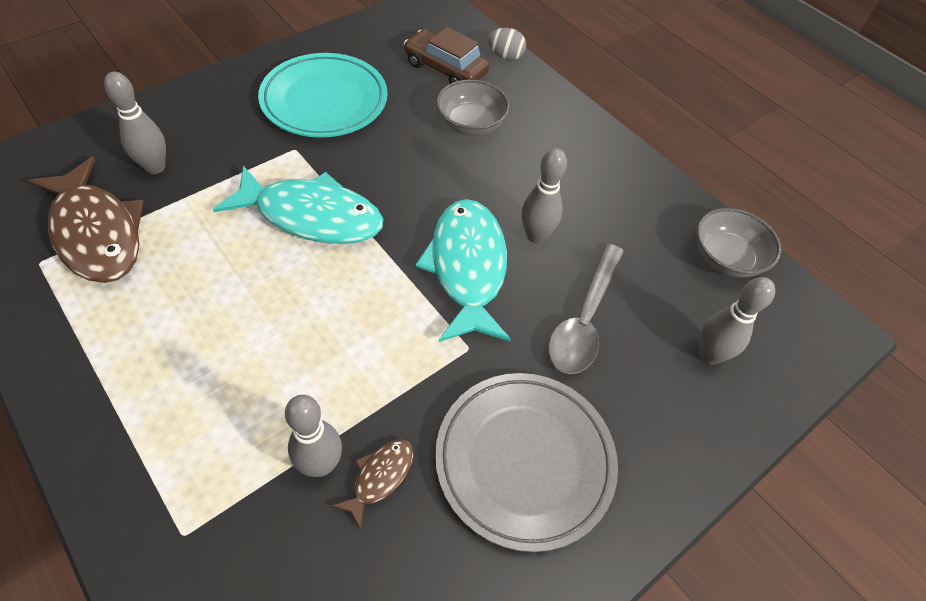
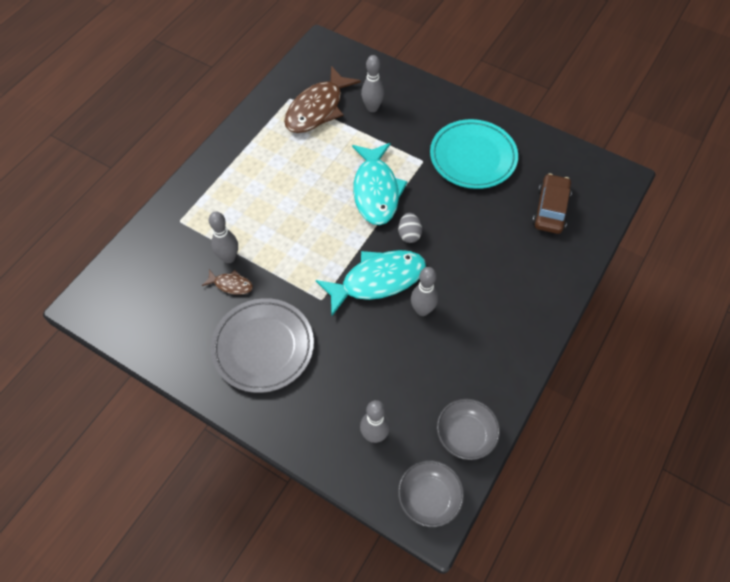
camera: 75 degrees right, 5 degrees up
grey bowl [436,80,510,136] -> grey bowl moved to [398,460,464,527]
grey egg [488,28,526,60] -> grey egg moved to [398,213,422,243]
grey spoon [548,243,624,374] -> none

